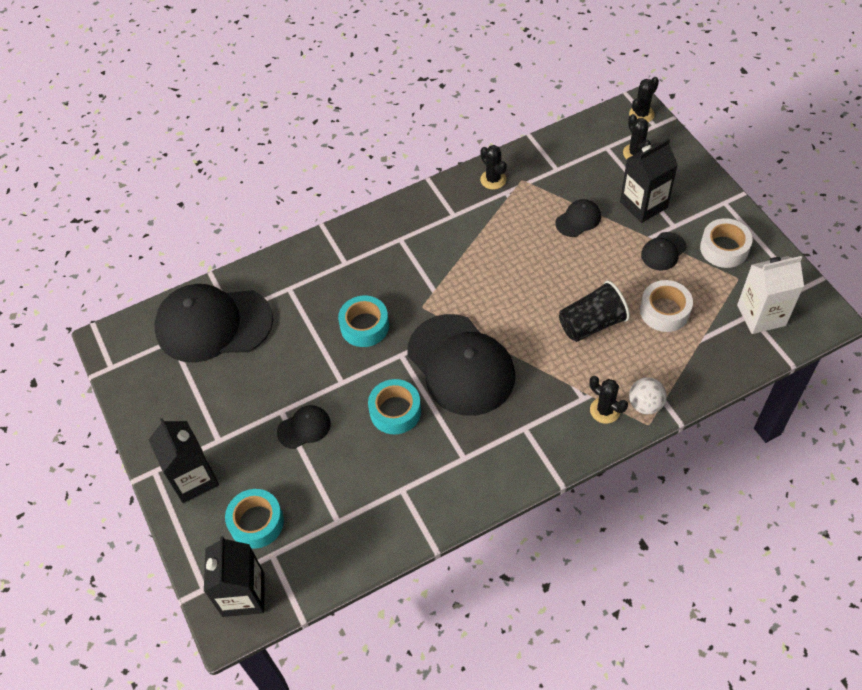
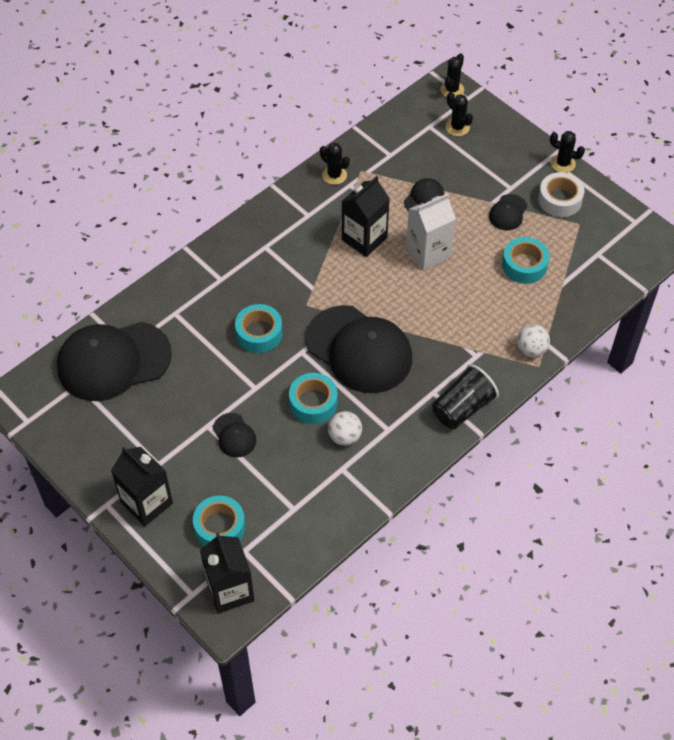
camera: 20 degrees left, 0 degrees up
black cap [277,405,331,449] -> black cap turned 105 degrees clockwise [213,413,256,458]
black cup [559,281,630,342] -> black cup moved to [432,364,499,429]
black cactus [590,376,628,424] -> black cactus moved to [550,131,585,173]
black carton [620,138,678,223] -> black carton moved to [342,176,390,257]
white tape [640,280,693,332] -> turquoise tape [502,237,549,284]
white carton [737,256,804,334] -> white carton moved to [406,193,456,271]
none -> white ball [328,411,362,446]

